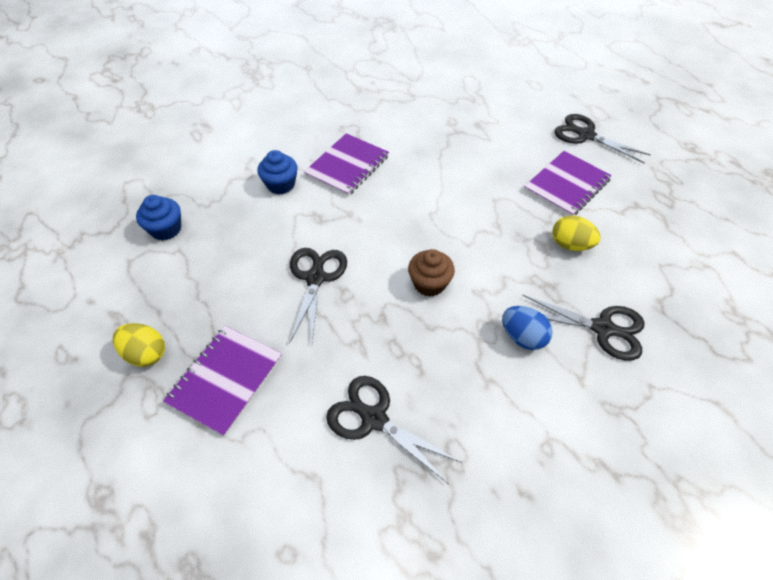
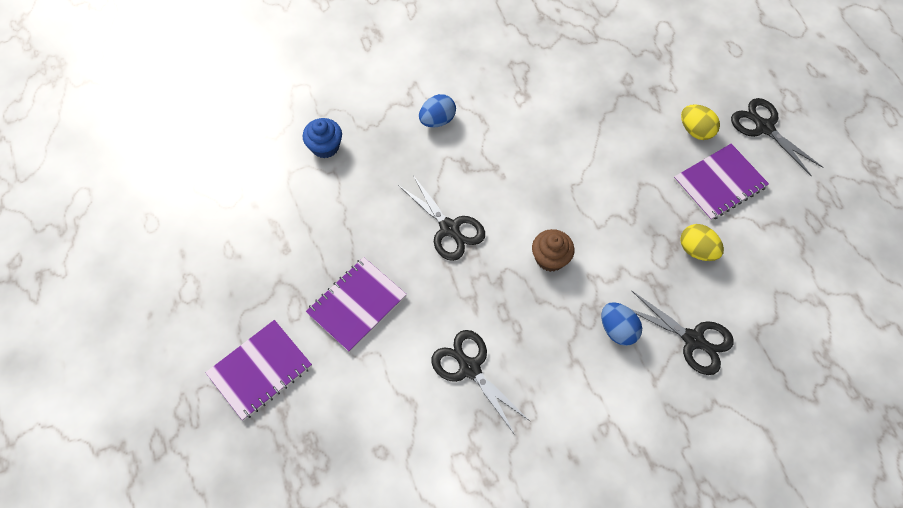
camera: 15 degrees right, 10 degrees up
yellow egg [113,323,165,367] -> yellow egg moved to [681,104,720,140]
blue cupcake [257,150,298,195] -> blue egg [419,94,456,127]
black scissors [289,248,347,344] -> black scissors turned 120 degrees clockwise [398,175,485,261]
purple notebook [304,133,389,196] -> purple notebook moved to [205,320,312,421]

